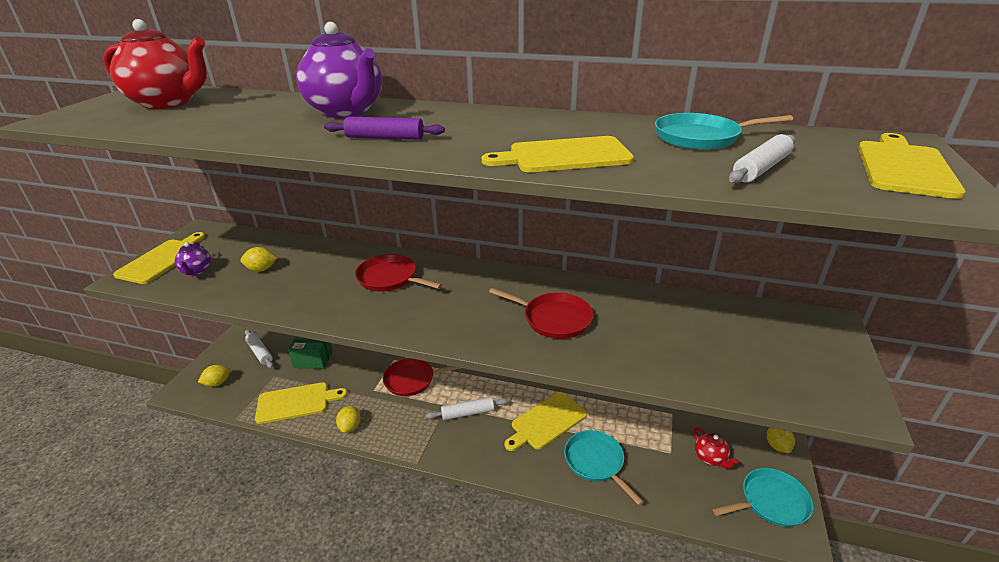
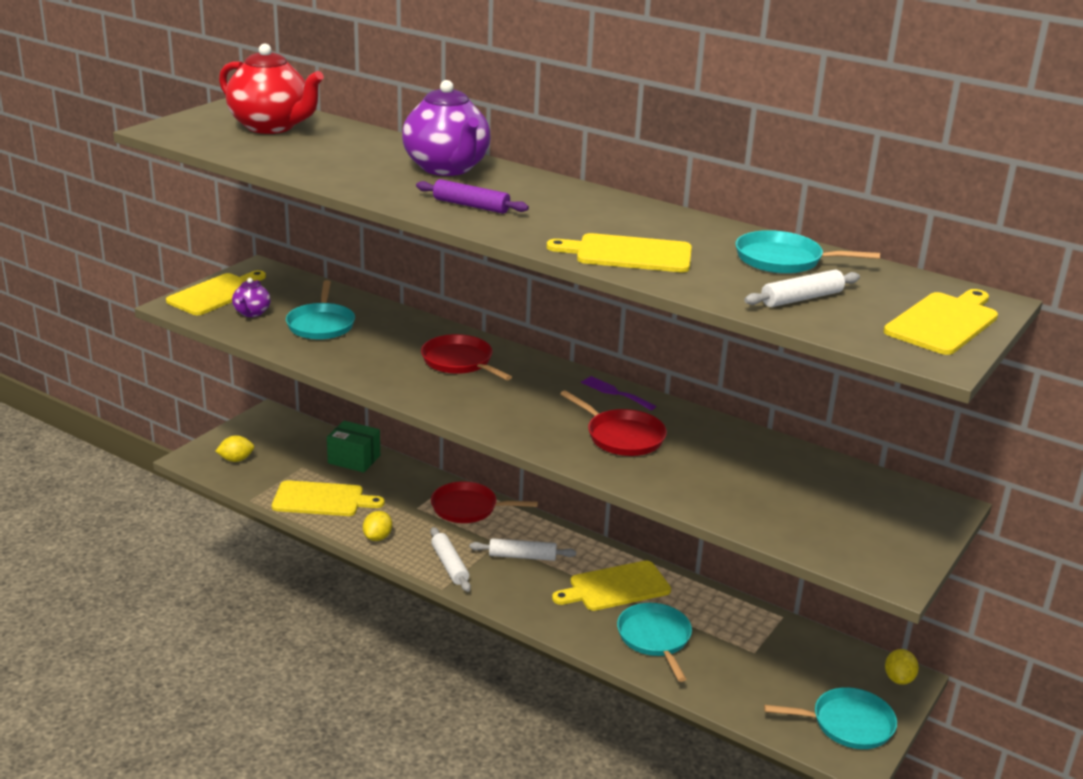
camera: 15 degrees right, 5 degrees down
yellow lemon [240,247,277,272] -> turquoise pan [286,280,355,340]
white rolling pin [245,330,274,368] -> white rolling pin moved to [430,527,471,592]
red teapot [693,428,739,469] -> none
none -> purple fork [581,376,656,410]

